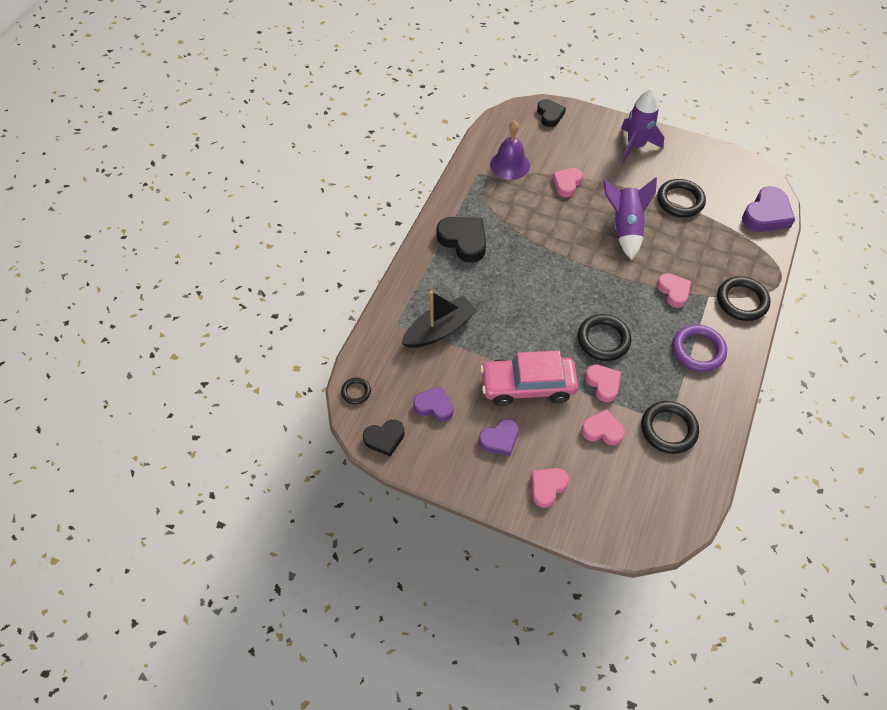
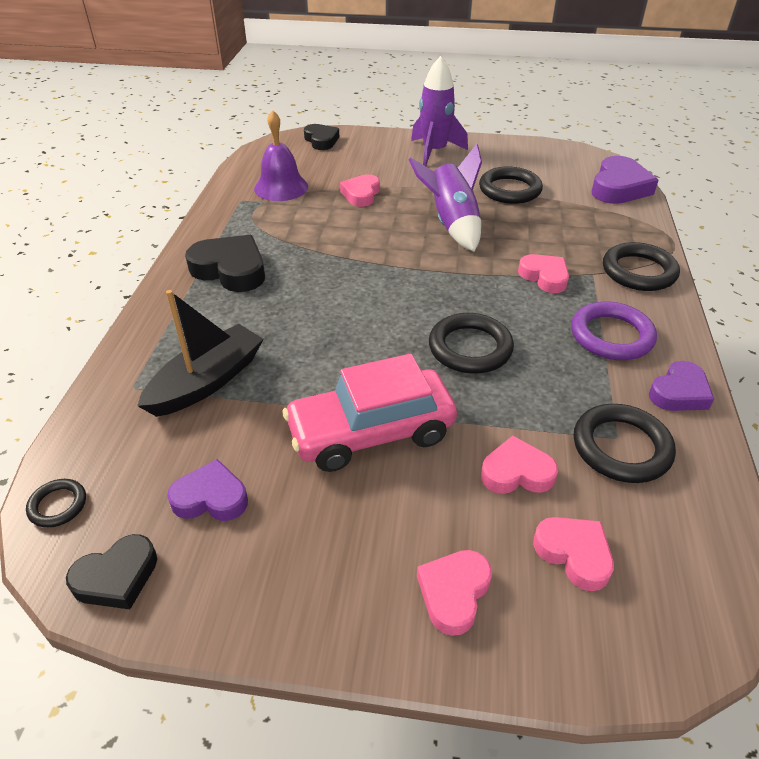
camera: 15 degrees left, 15 degrees down
purple heart [479,419,519,456] -> purple heart moved to [649,361,714,411]
pink heart [585,364,621,402] -> pink heart moved to [533,517,614,591]

